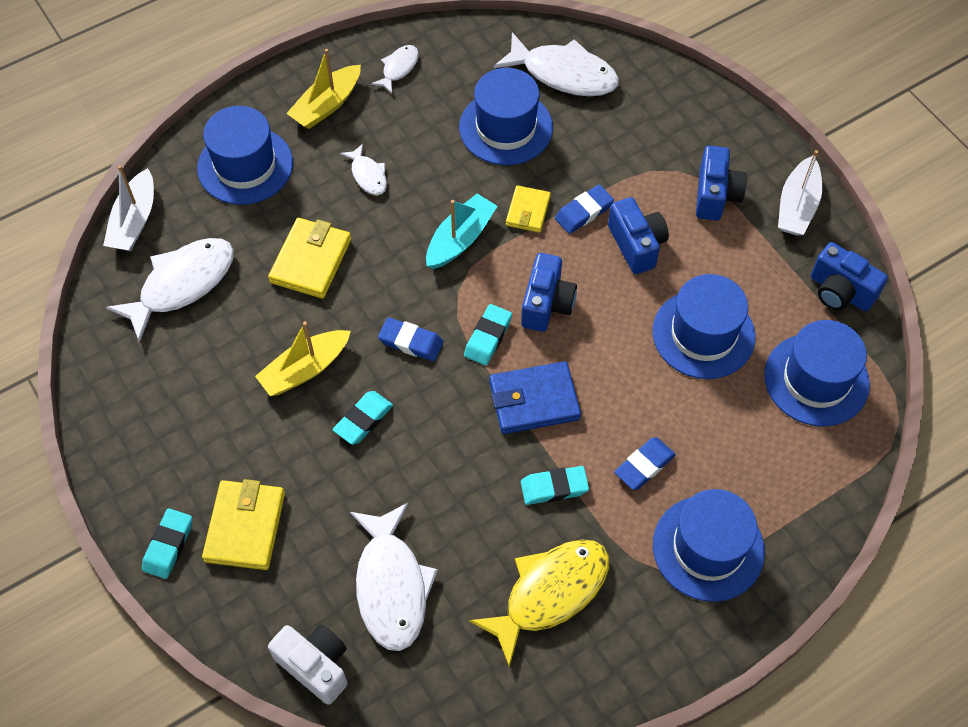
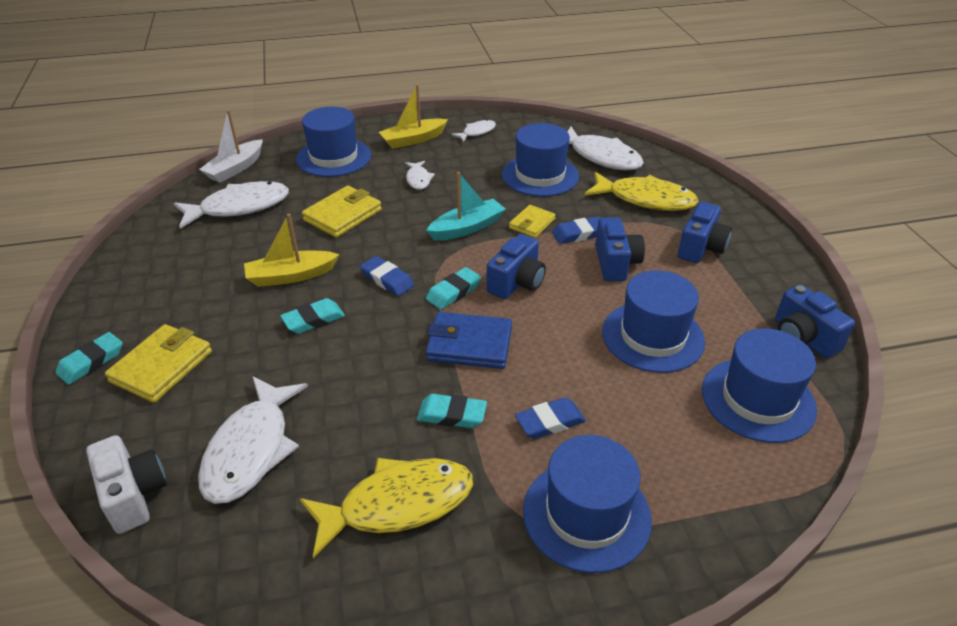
camera: 20 degrees right, 20 degrees down
white boat [778,150,822,235] -> none
none -> yellow fish [584,172,699,211]

